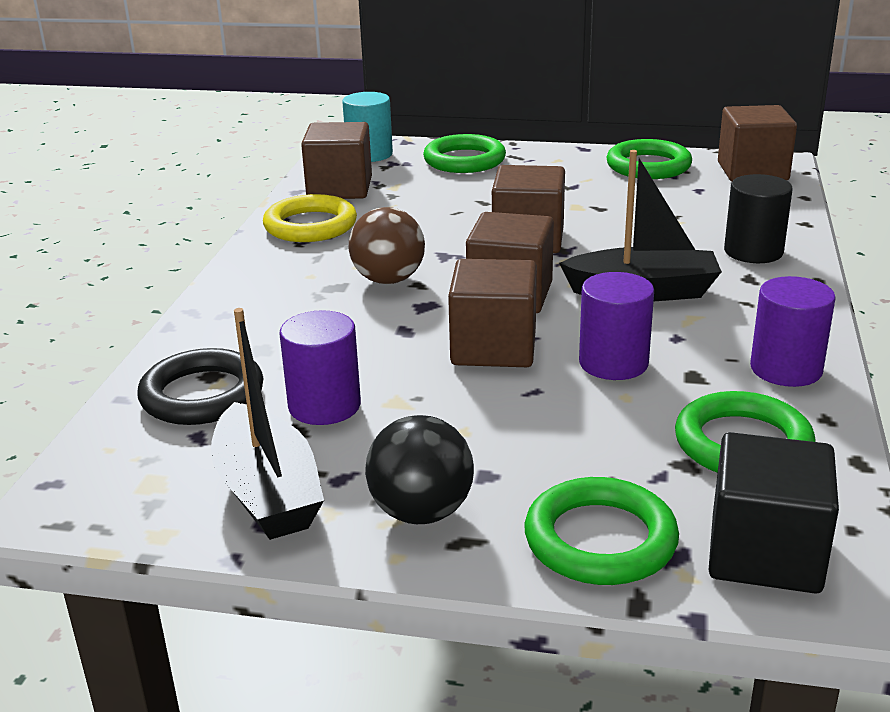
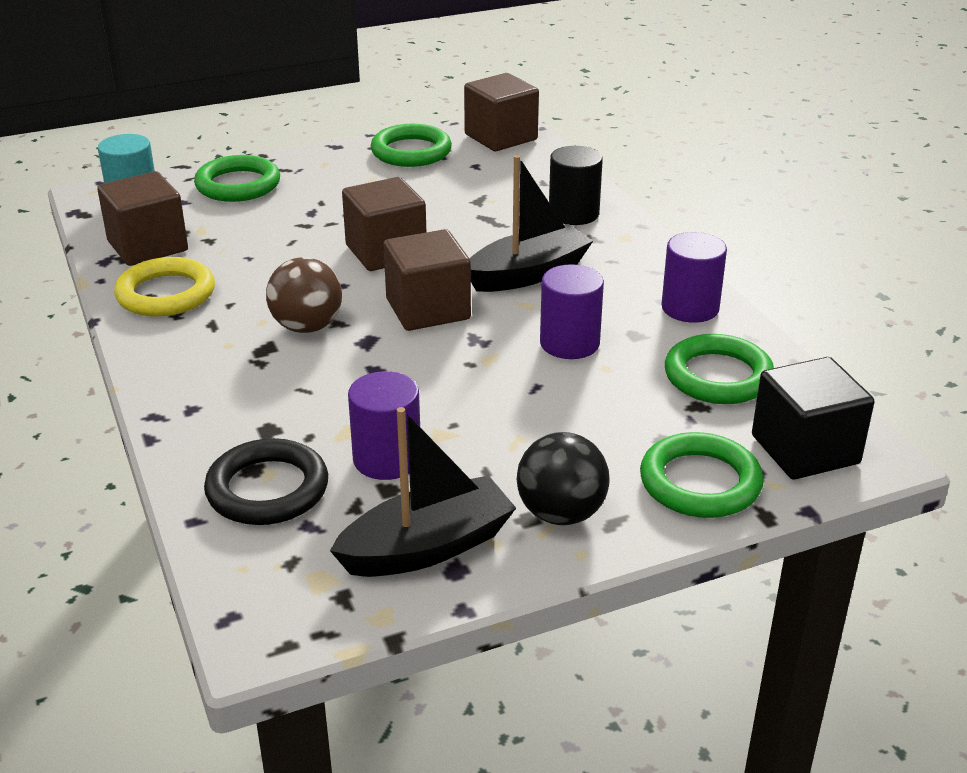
camera: 35 degrees left, 5 degrees up
black boat [211,308,324,540] -> black boat turned 60 degrees counterclockwise [330,407,516,577]
brown cube [448,259,537,367] -> none

